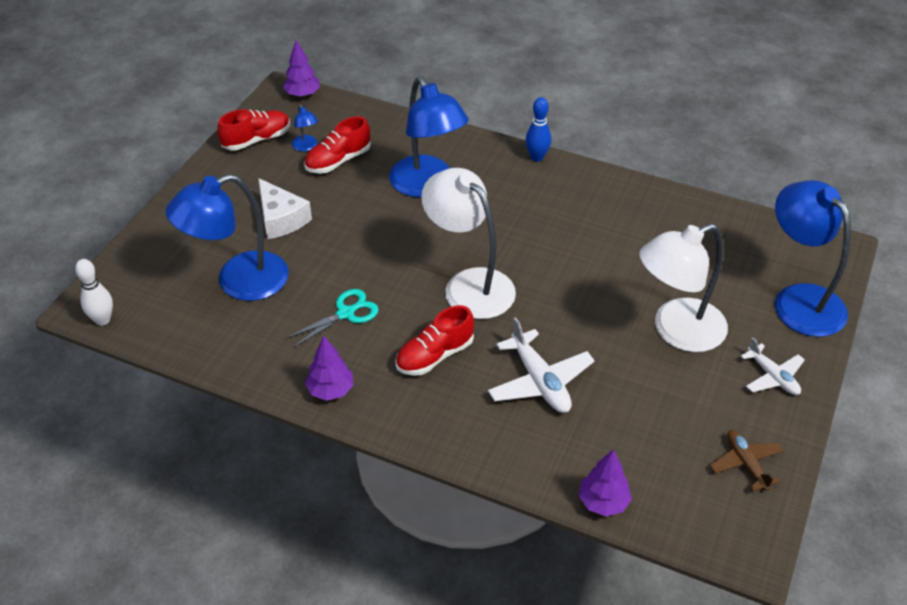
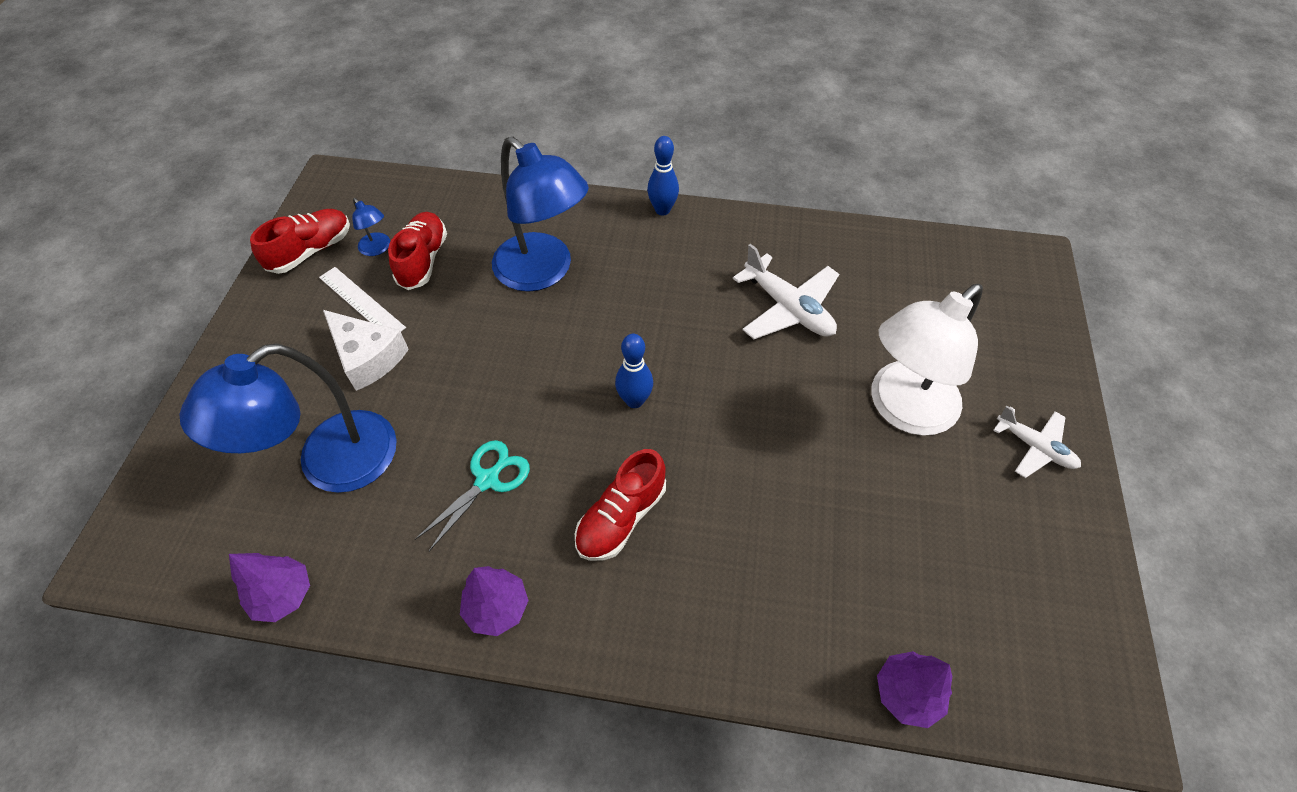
camera: 15 degrees left, 10 degrees up
white bowling pin [75,259,113,326] -> none
purple tree [283,40,320,97] -> purple tree moved to [229,553,310,622]
red shoe [304,116,371,174] -> red shoe turned 150 degrees clockwise [388,212,447,290]
white lamp [421,168,516,319] -> blue bowling pin [615,334,653,408]
white plane [488,318,595,413] -> white plane moved to [733,244,839,339]
brown plane [710,430,784,492] -> none
blue lamp [775,180,851,337] -> none
none -> white ruler [319,267,406,331]

